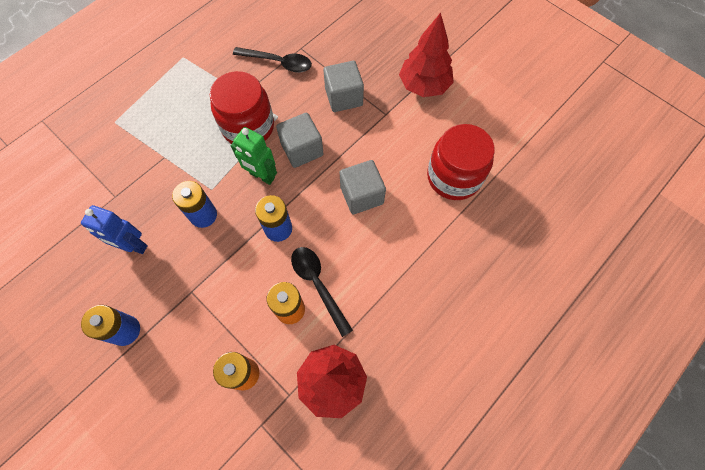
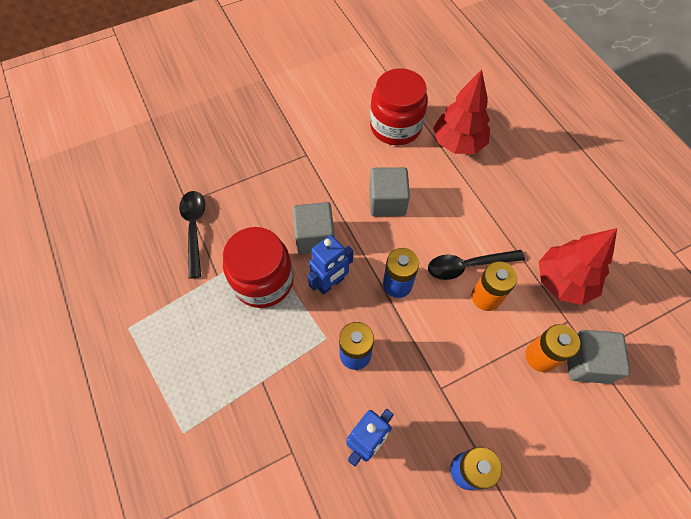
camera: 70 degrees left, 5 degrees down
green robot [231,127,277,185] -> blue robot [307,235,353,295]
black spoon [233,47,312,73] -> black spoon turned 45 degrees counterclockwise [179,191,205,279]
grey cube [324,61,364,112] -> grey cube moved to [567,330,630,384]
red tree [399,13,454,97] -> red tree moved to [433,70,490,154]

